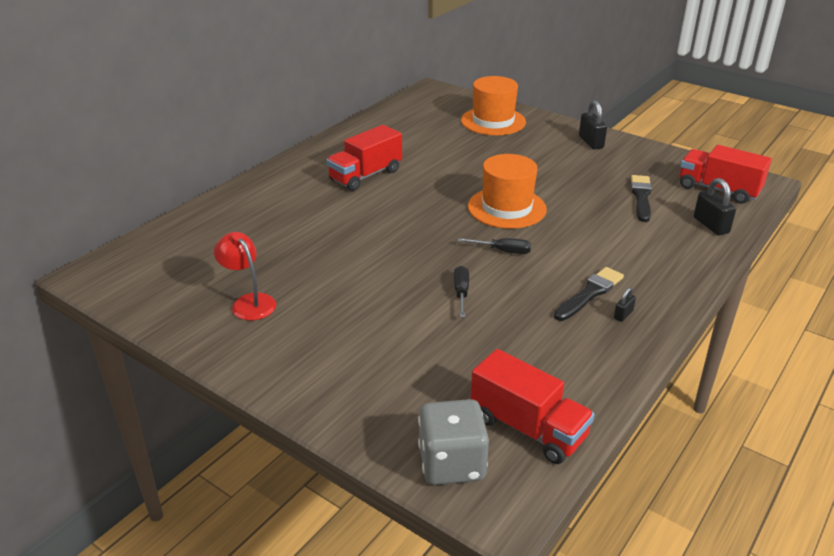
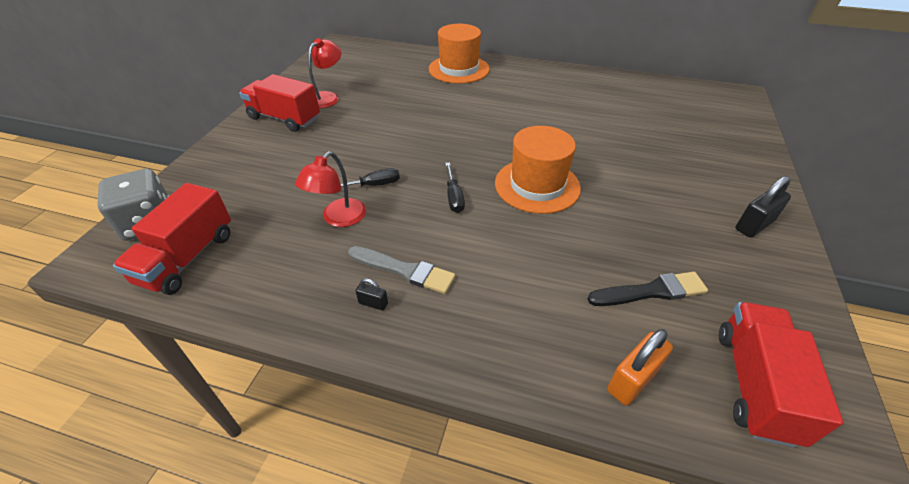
camera: 70 degrees right, 10 degrees up
red truck [326,125,402,191] -> red truck moved to [239,74,320,132]
orange hat [461,76,526,135] -> orange hat moved to [429,24,490,84]
black brush [554,267,624,321] -> grey brush [348,246,455,294]
black padlock [694,178,736,235] -> orange padlock [607,329,673,406]
none -> red lamp [295,152,366,227]

